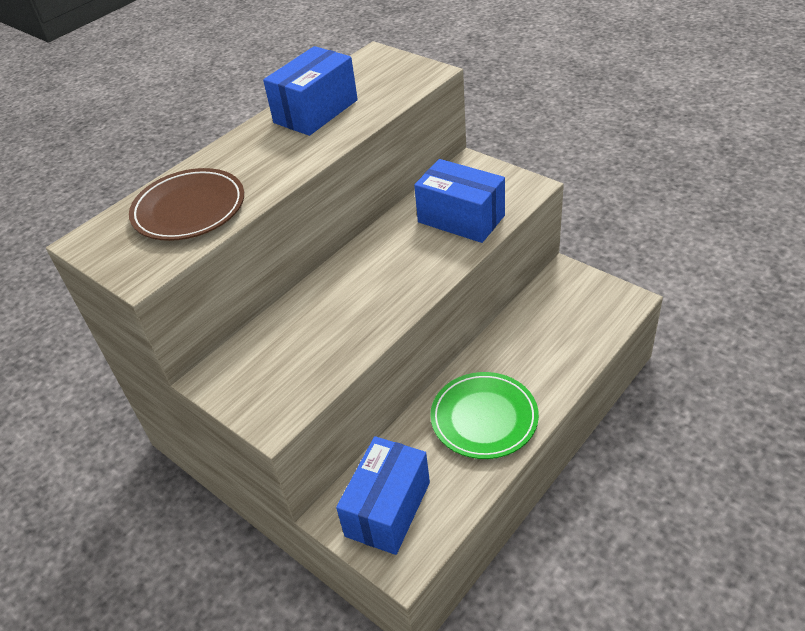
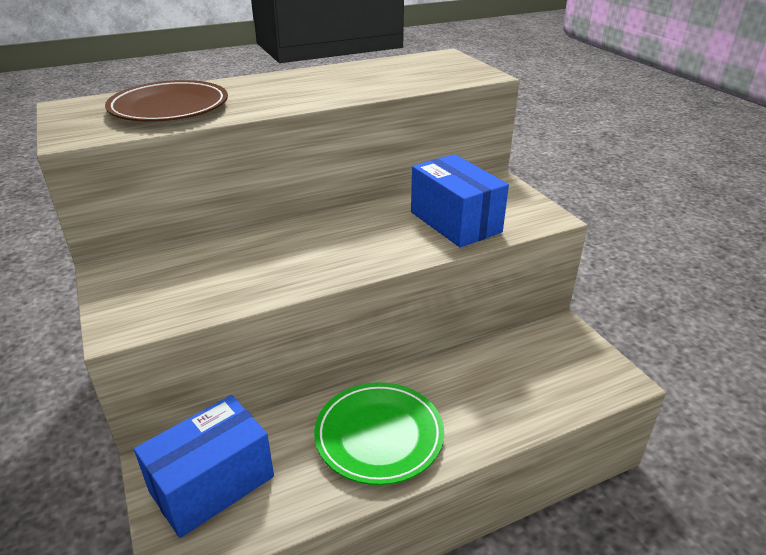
camera: 20 degrees right, 10 degrees down
blue box [263,46,358,136] -> none

